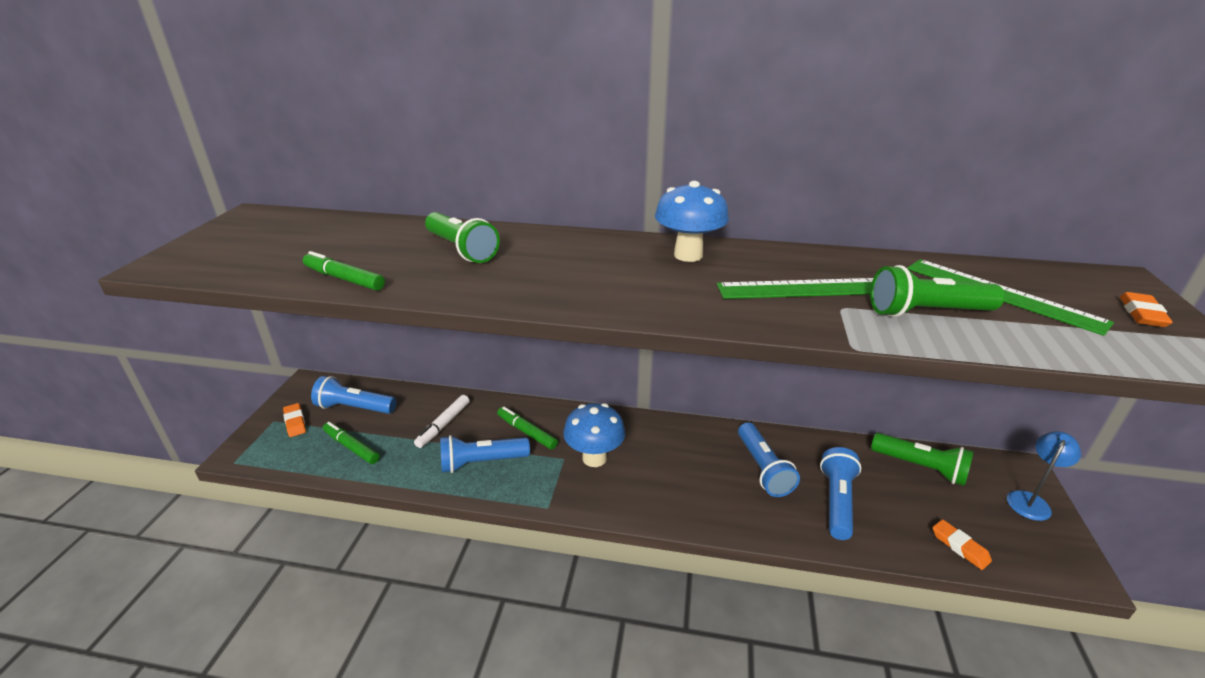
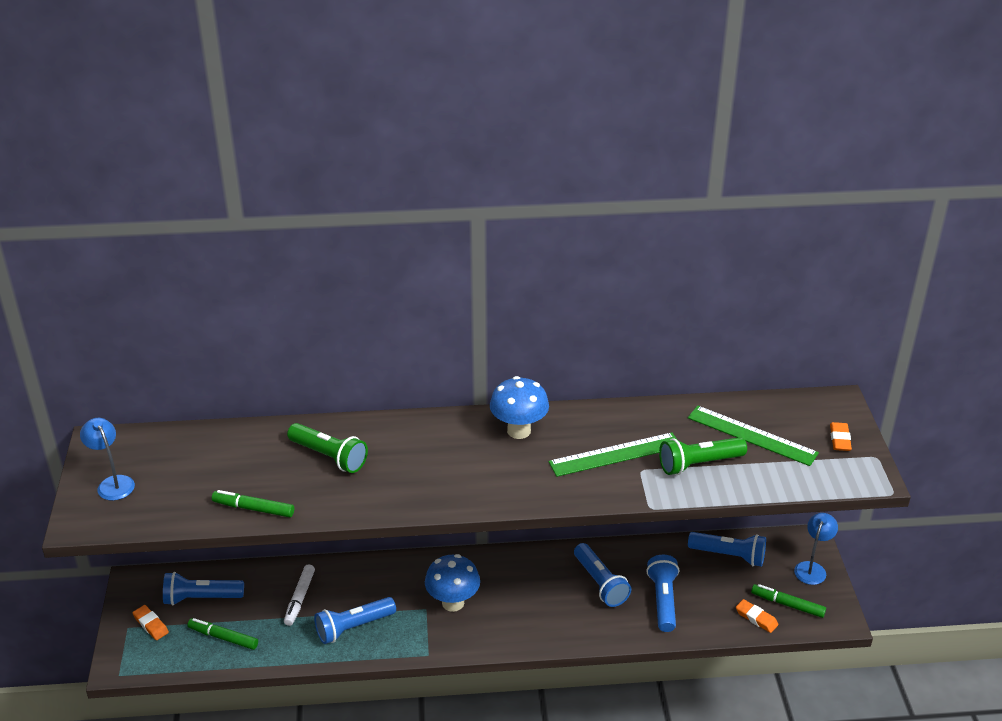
camera: 15 degrees left, 5 degrees up
green marker [497,407,558,450] -> green marker moved to [751,584,826,618]
green flashlight [871,433,974,486] -> blue flashlight [688,532,766,567]
none -> blue lamp [80,418,135,500]

